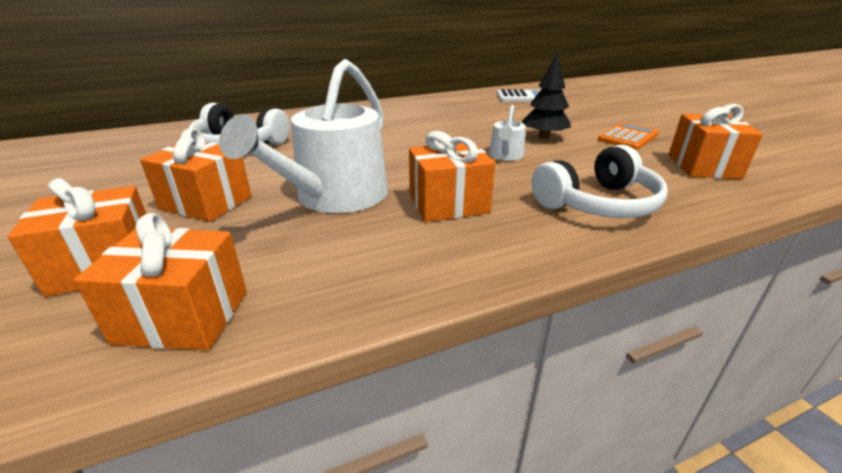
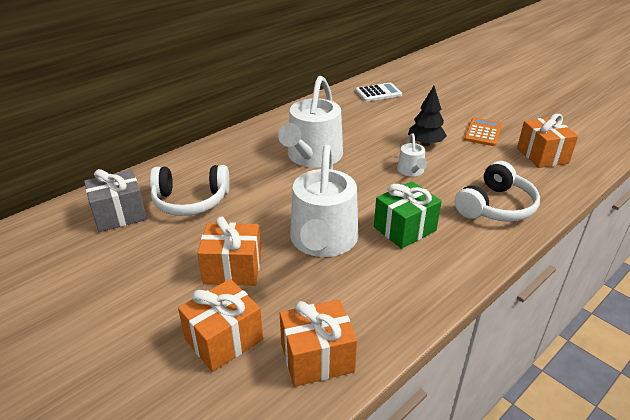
camera: 20 degrees left, 5 degrees up
orange gift [409,131,495,222] -> green gift [374,181,442,249]
none -> grey gift [84,169,147,232]
none -> white watering can [278,76,343,167]

